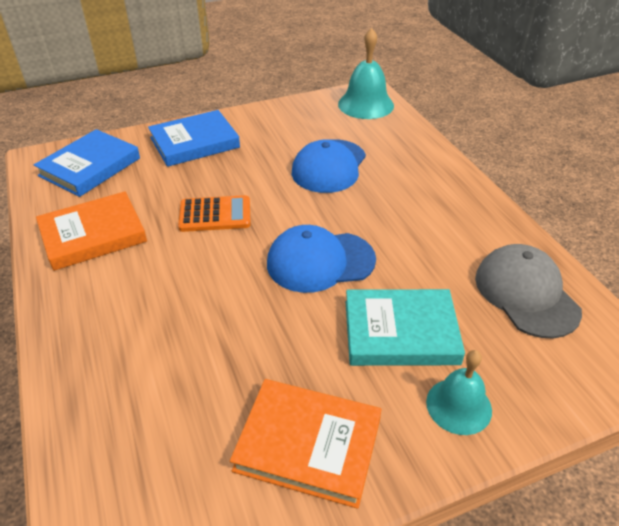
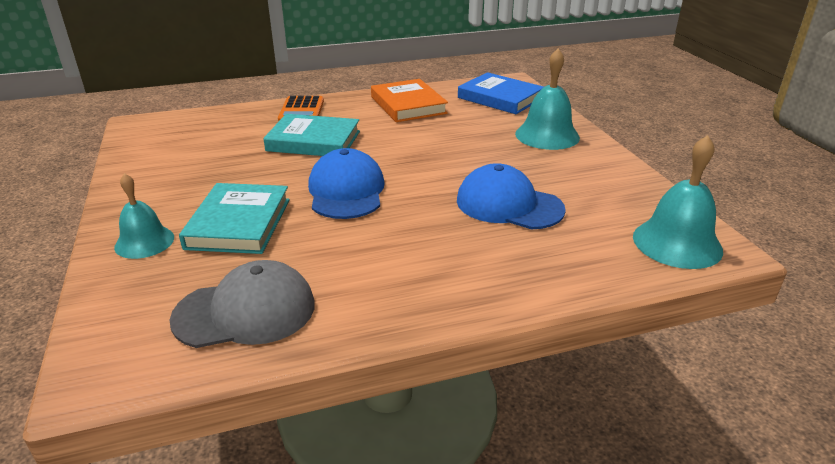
camera: 95 degrees right, 10 degrees down
blue book [148,110,240,167] -> turquoise bell [515,48,580,150]
orange calculator [178,195,251,232] -> orange calculator moved to [278,96,324,122]
orange book [230,379,382,509] -> none
none -> turquoise book [263,114,360,156]

